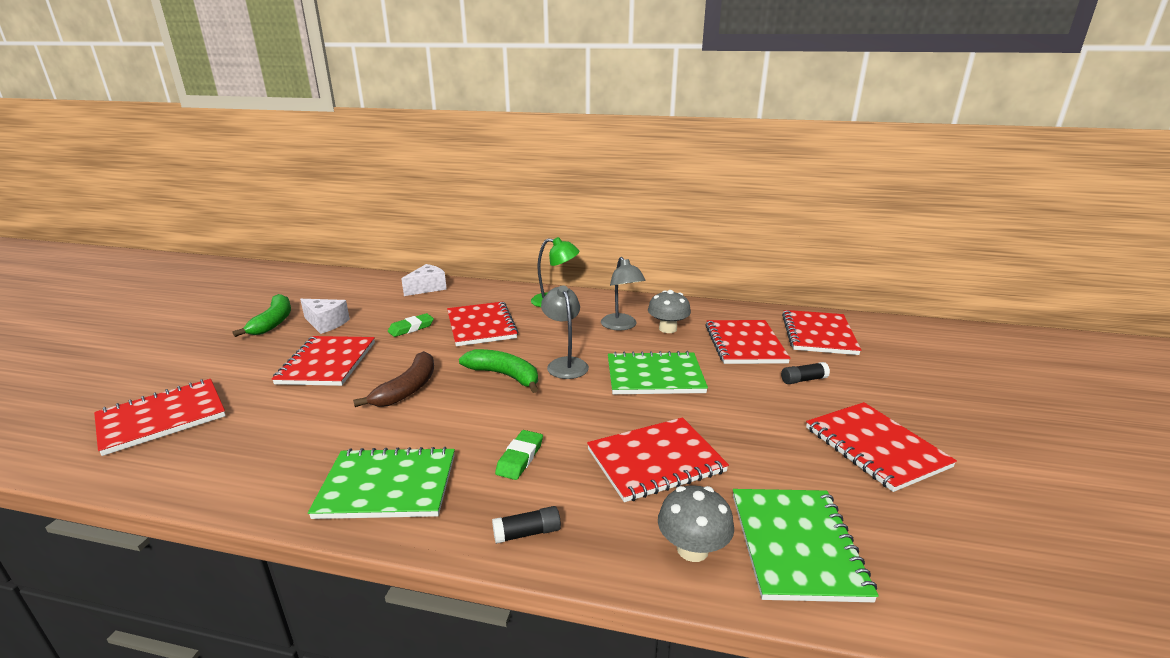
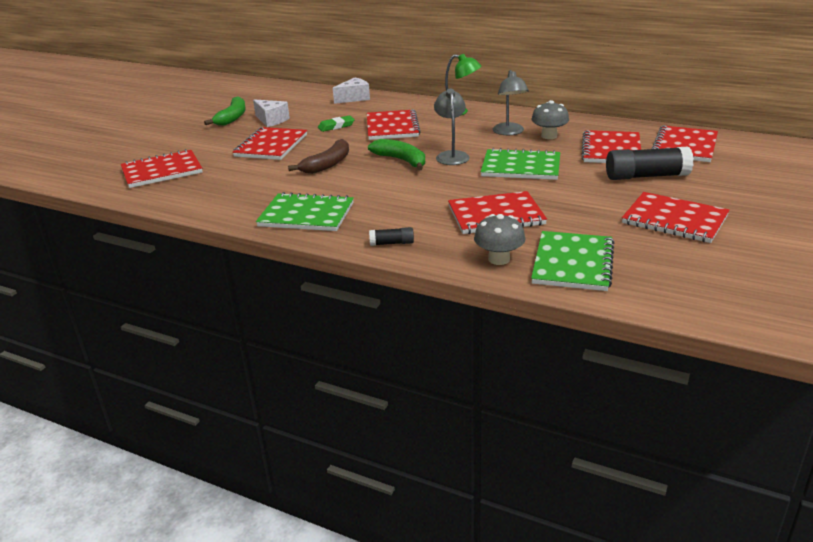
camera: 15 degrees right, 5 degrees up
green eraser [495,430,543,480] -> none
black glue stick [781,362,830,384] -> black glue stick [606,147,694,180], size x2.06
red notebook [806,402,957,492] -> red notebook turned 45 degrees counterclockwise [622,192,730,243]

